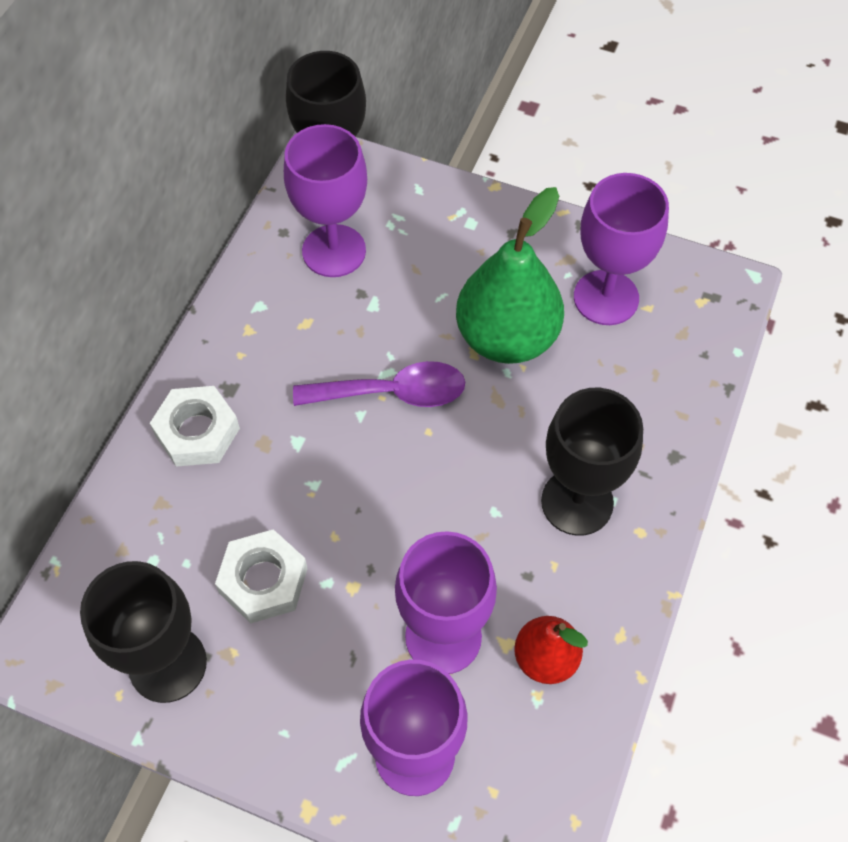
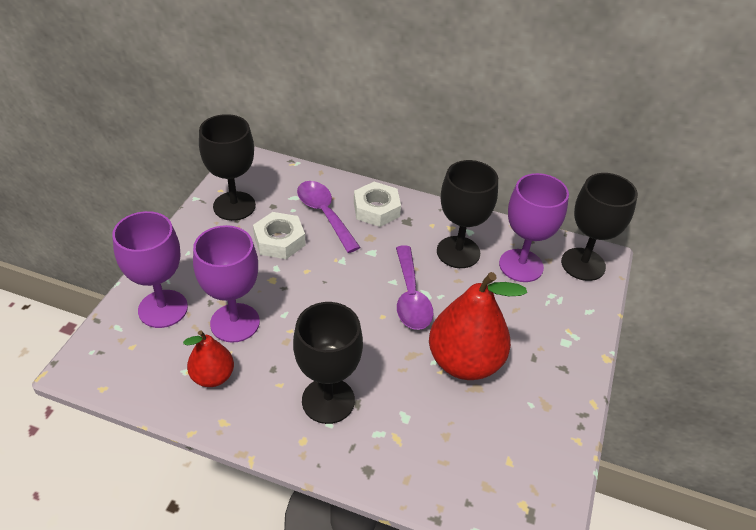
camera: 85 degrees right, 15 degrees down
green pear [456,187,564,364] -> red pear [429,272,527,380]
purple goblet [574,173,669,325] -> none
none -> purple spoon [297,181,361,253]
none -> black goblet [437,160,498,268]

